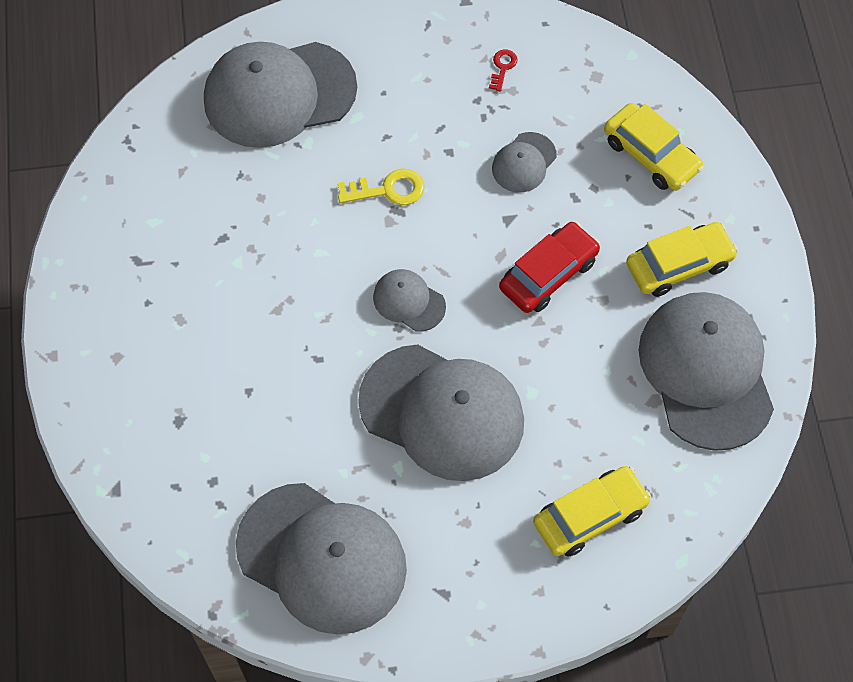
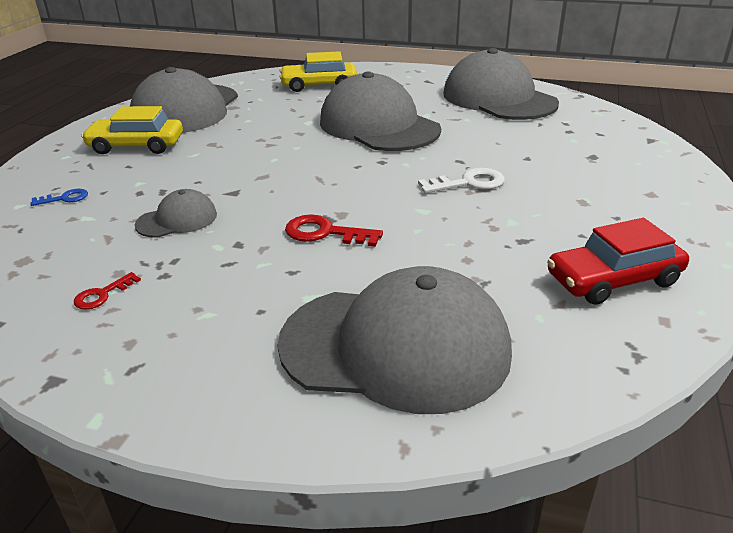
camera: 155 degrees left, 30 degrees down
yellow key [338,169,424,205] -> red key [285,214,383,247]
grey cap [373,269,446,332] -> none
red car [499,222,600,313] -> red car moved to [547,218,689,305]
yellow car [604,103,703,191] -> blue key [30,189,88,206]
none -> white key [418,168,505,193]

